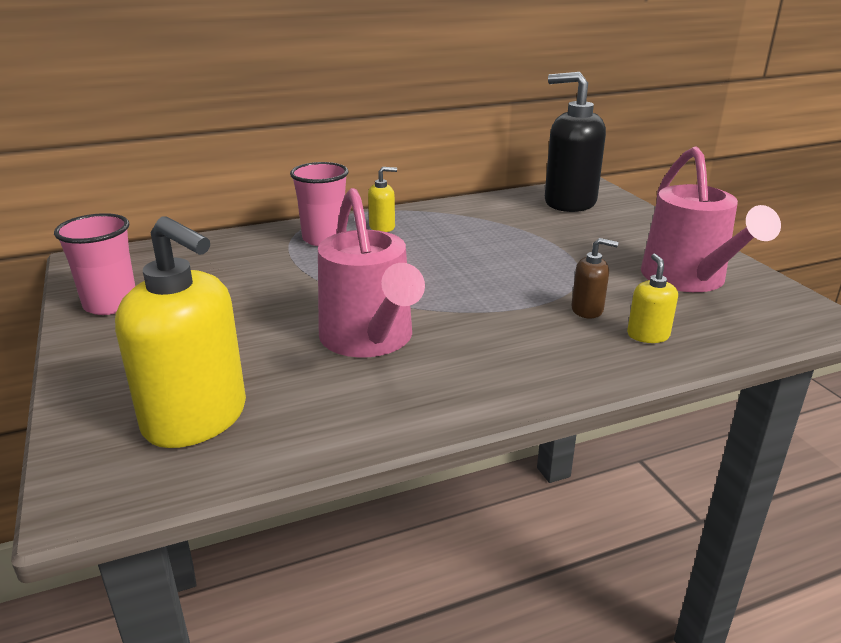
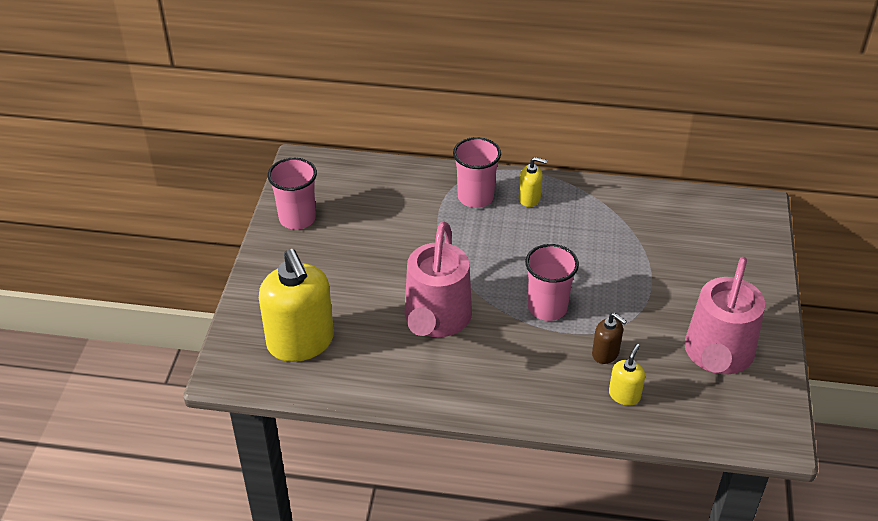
camera: 30 degrees right, 15 degrees up
black soap dispenser [545,72,606,212] -> none
none -> pink cup [525,244,579,321]

